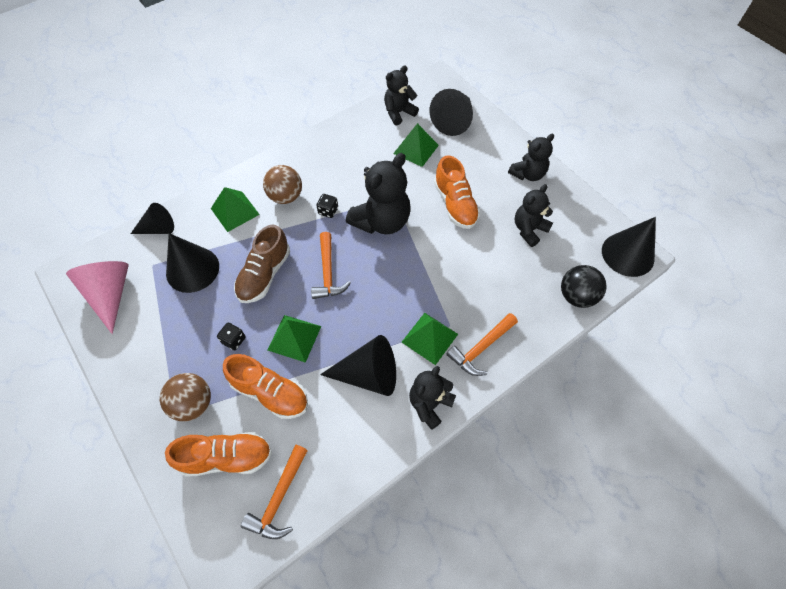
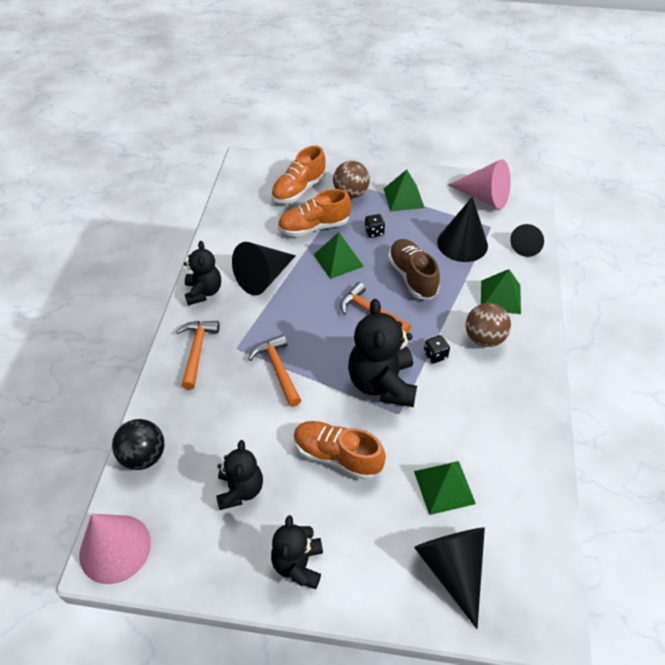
camera: 135 degrees right, 10 degrees down
orange hammer [241,445,308,539] -> orange hammer moved to [248,334,301,407]
black teddy bear [384,65,419,126] -> none
green pyramid [402,313,458,365] -> green pyramid moved to [384,170,425,212]
black cone [602,217,656,277] -> pink cone [79,514,151,584]

